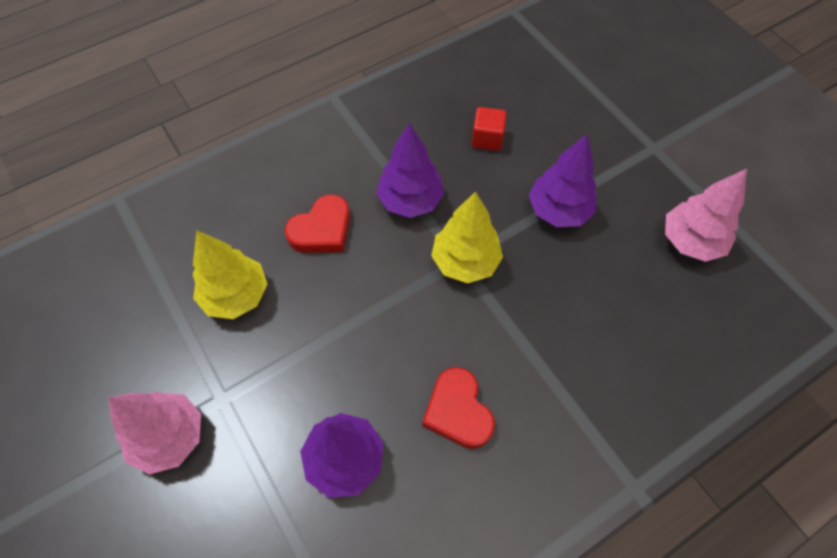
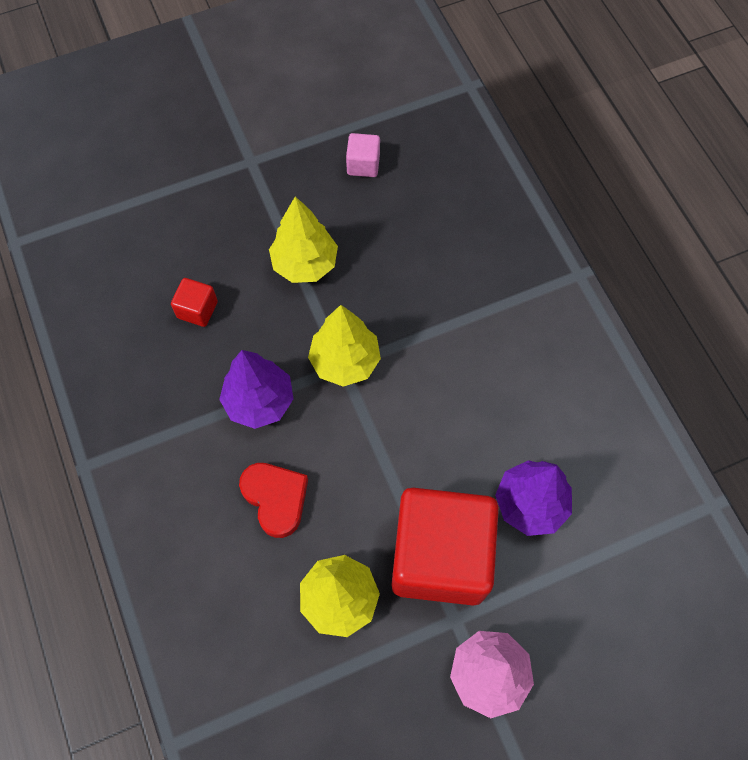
camera: 80 degrees left, 5 degrees up
red heart [422,367,495,449] -> none
purple tree [529,134,596,227] -> yellow tree [269,196,338,283]
pink tree [665,169,747,262] -> pink cube [346,133,380,177]
none -> red cube [391,488,499,605]

